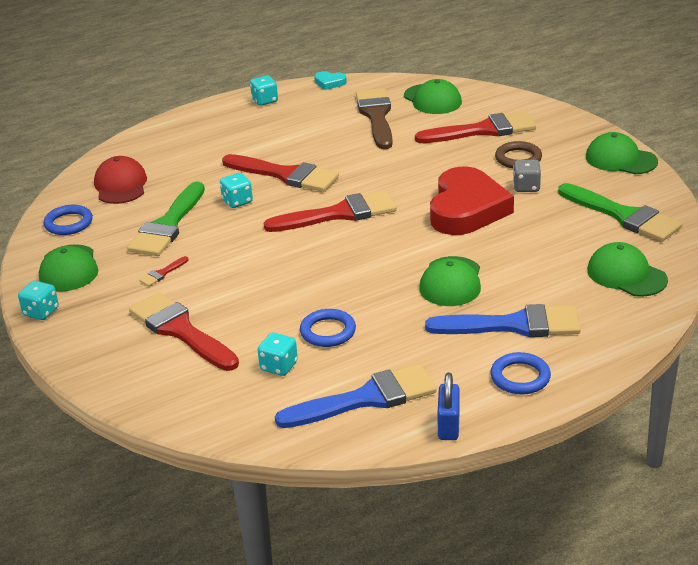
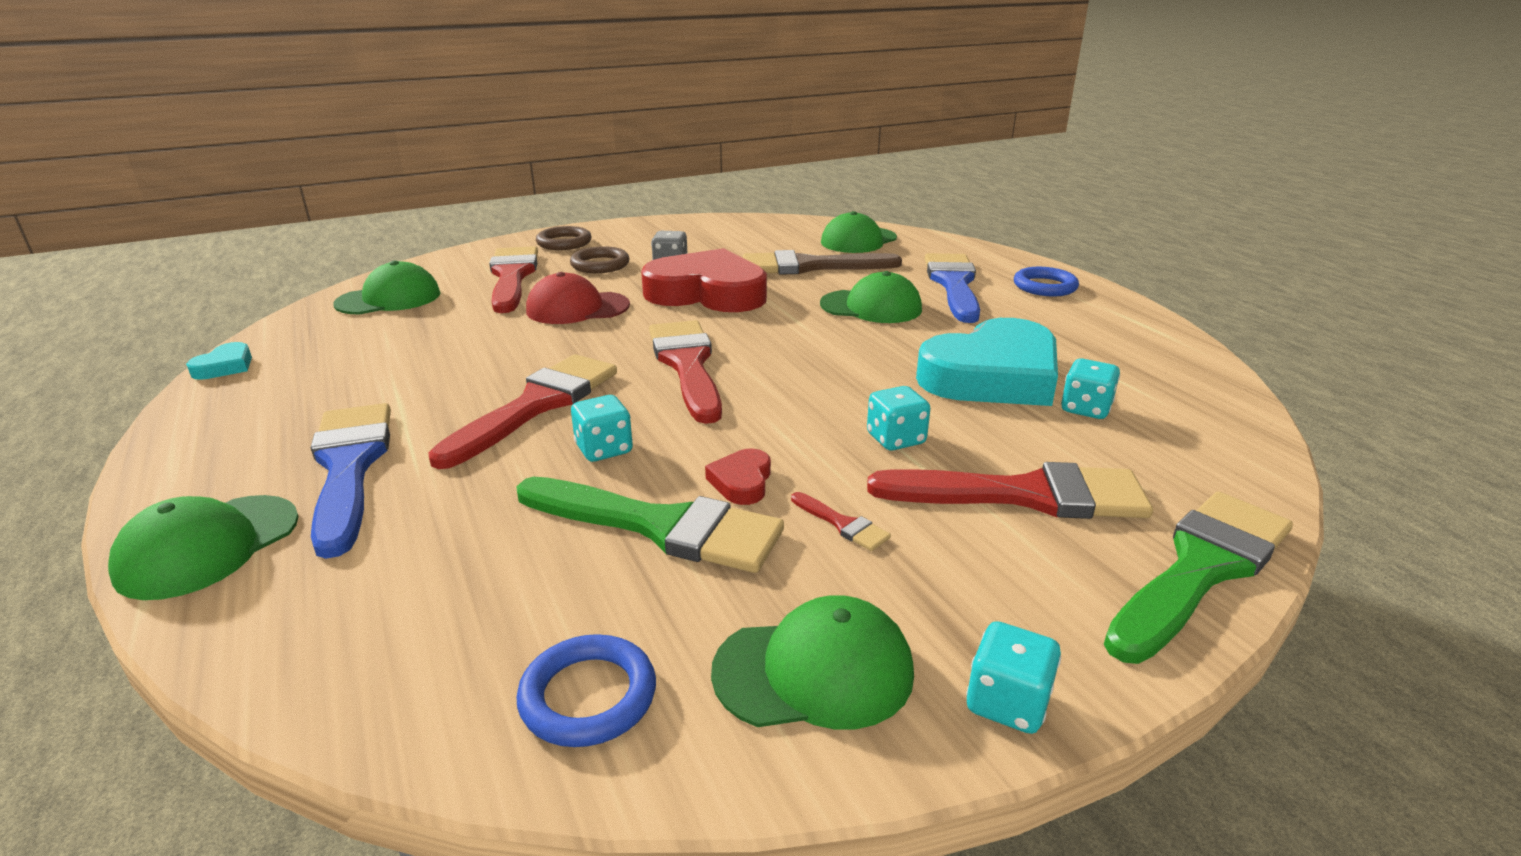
camera: 90 degrees left, 5 degrees down
red cap [94,156,147,204] -> red cap moved to [526,272,630,324]
red brush [129,292,239,371] -> red brush turned 135 degrees counterclockwise [867,462,1153,519]
turquoise dice [250,75,278,106] -> turquoise dice moved to [867,386,931,451]
blue brush [275,364,437,428] -> blue brush moved to [311,403,391,559]
blue ring [300,309,356,347] -> turquoise heart [916,318,1058,406]
brown brush [356,88,393,149] -> brown brush moved to [743,250,902,275]
blue padlock [437,373,460,440] -> none
green brush [558,183,683,242] -> green brush moved to [1104,492,1293,664]
green cap [586,132,658,174] -> green cap moved to [108,495,299,600]
none -> brown ring [536,226,592,250]
none -> red heart [705,449,771,505]

